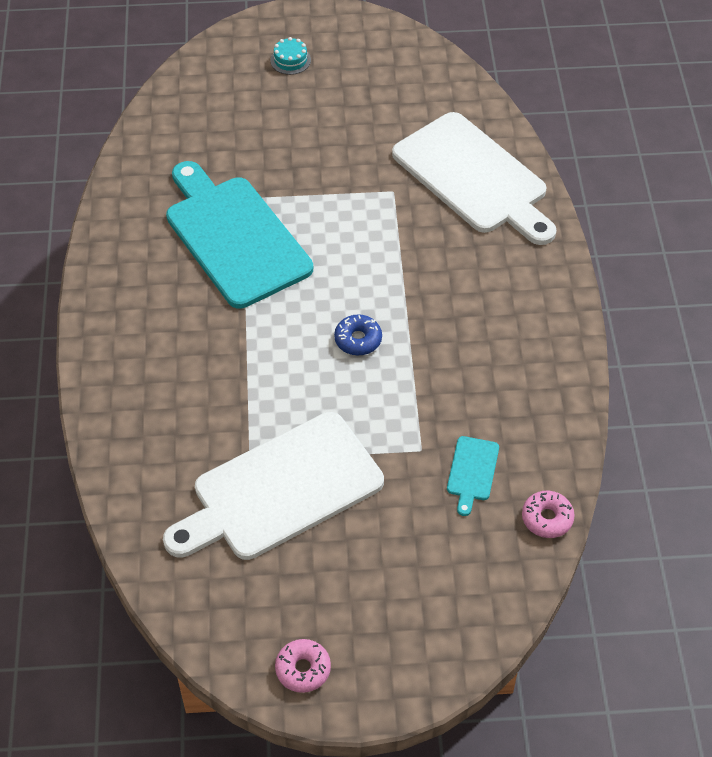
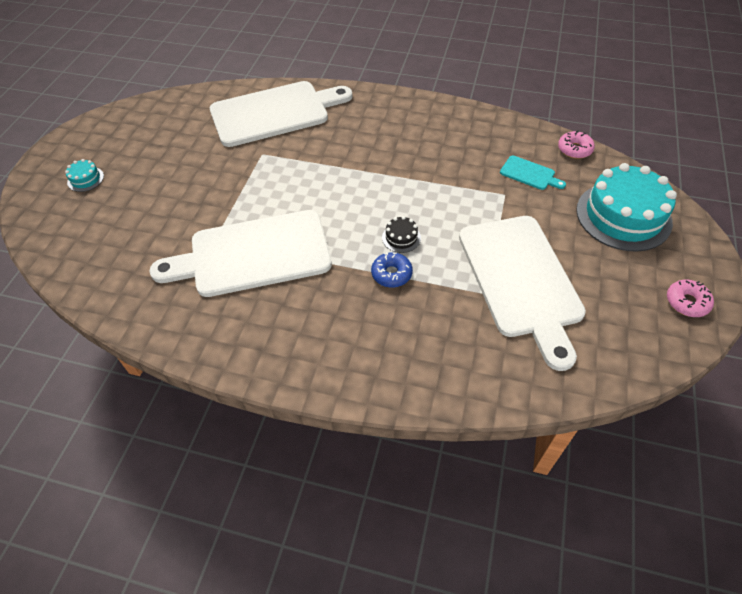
camera: 70 degrees left, 0 degrees up
turquoise cutting board [166,161,313,309] -> white cutting board [150,210,332,297]
blue donut [334,314,382,355] -> blue donut moved to [371,252,413,287]
none -> black cake [382,216,421,253]
none -> turquoise cake [576,163,677,252]

